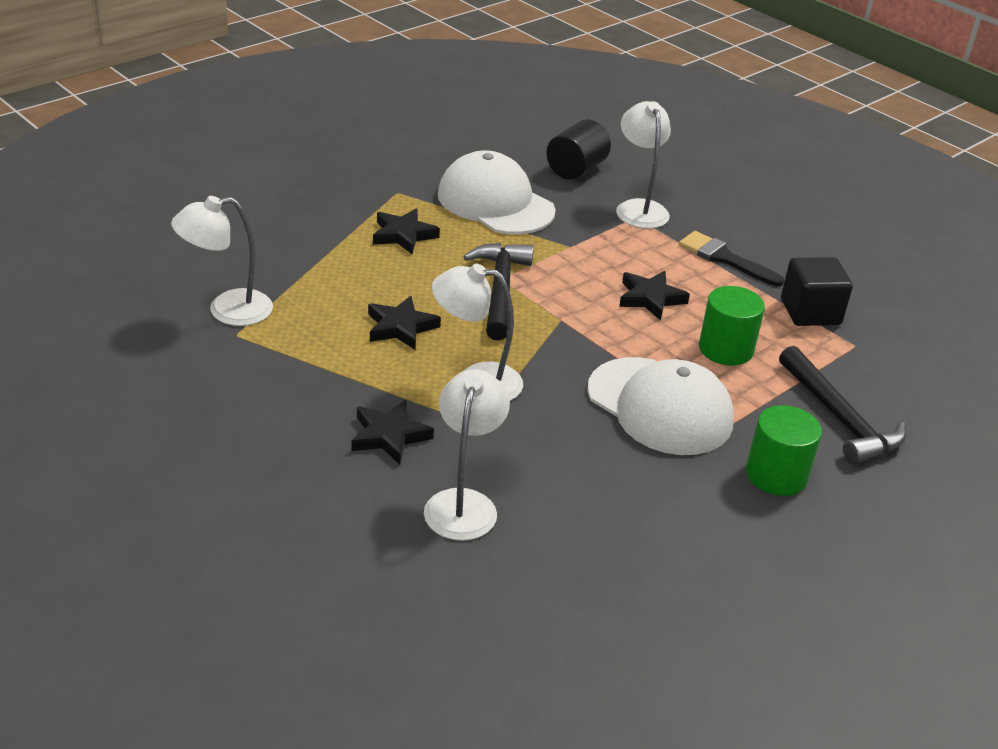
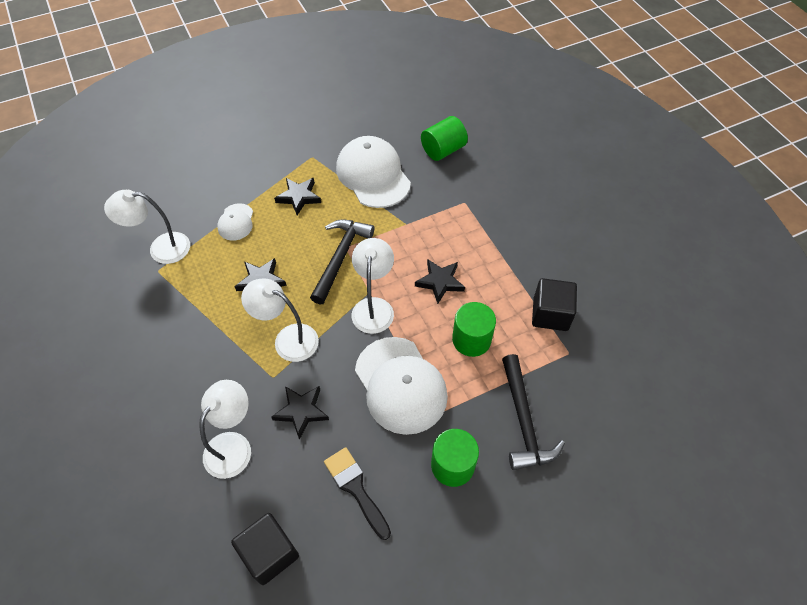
camera: 20 degrees right, 20 degrees up
black star [351,400,434,465] -> black star moved to [271,386,329,440]
black cylinder [546,119,611,180] -> green cylinder [421,116,468,161]
white lamp [616,101,671,229] -> white lamp moved to [352,238,394,334]
black brush [679,231,784,286] -> black brush moved to [324,447,391,540]
none -> white cap [217,203,253,241]
none -> black cube [231,513,299,585]

